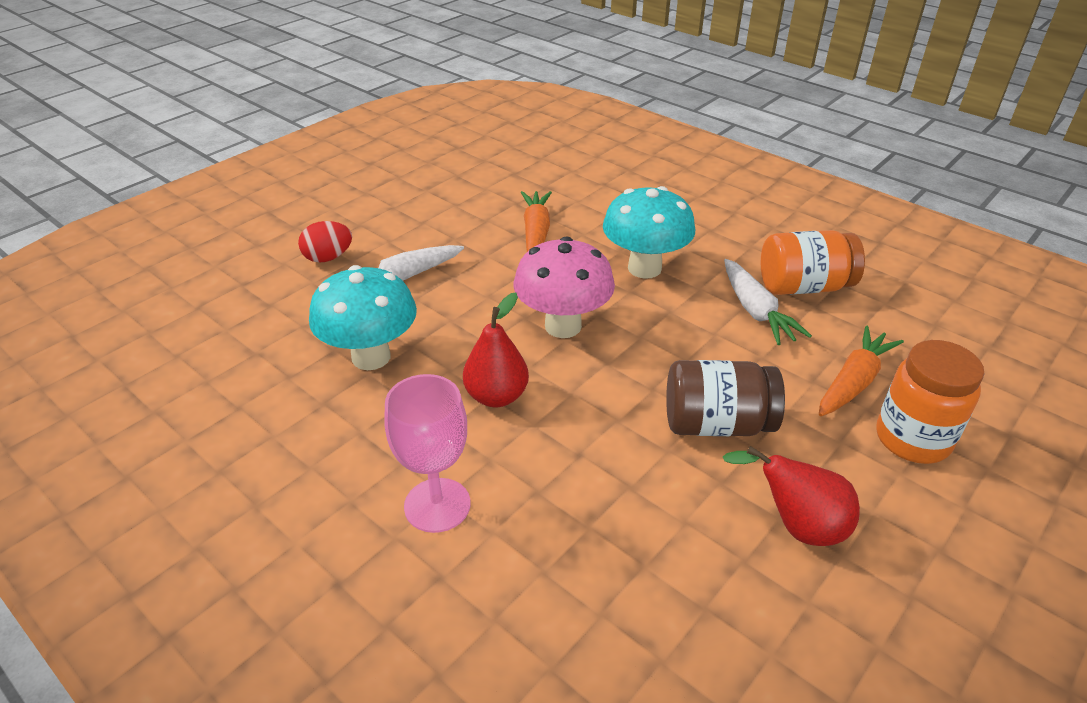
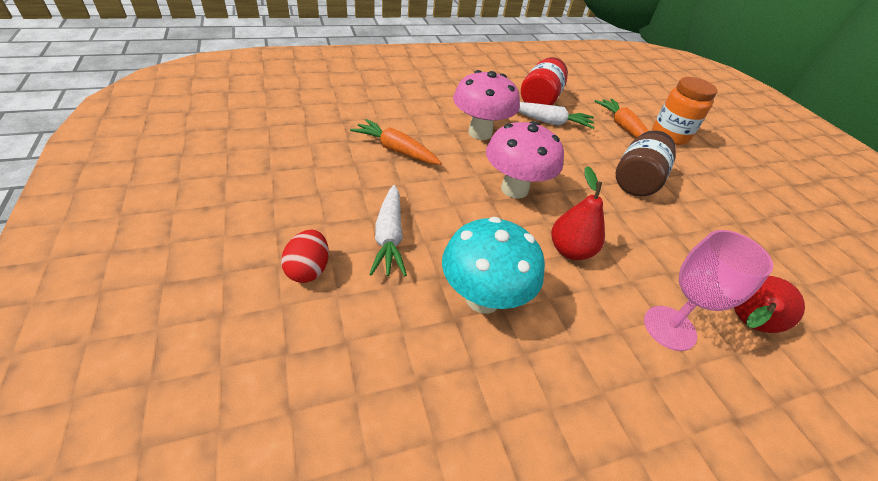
camera: 65 degrees left, 5 degrees up
turquoise mushroom [603,186,695,279] -> pink mushroom [453,70,520,140]
red pear [723,446,860,546] -> red pear moved to [734,276,805,333]
orange jar [761,230,865,295] -> red jar [521,57,568,105]

